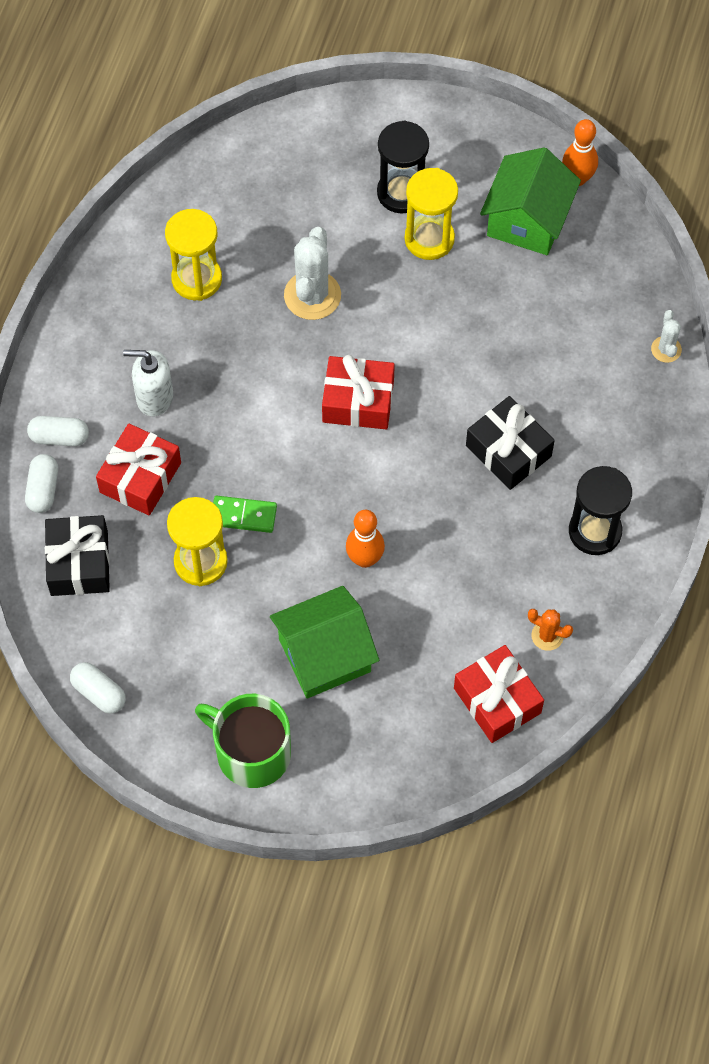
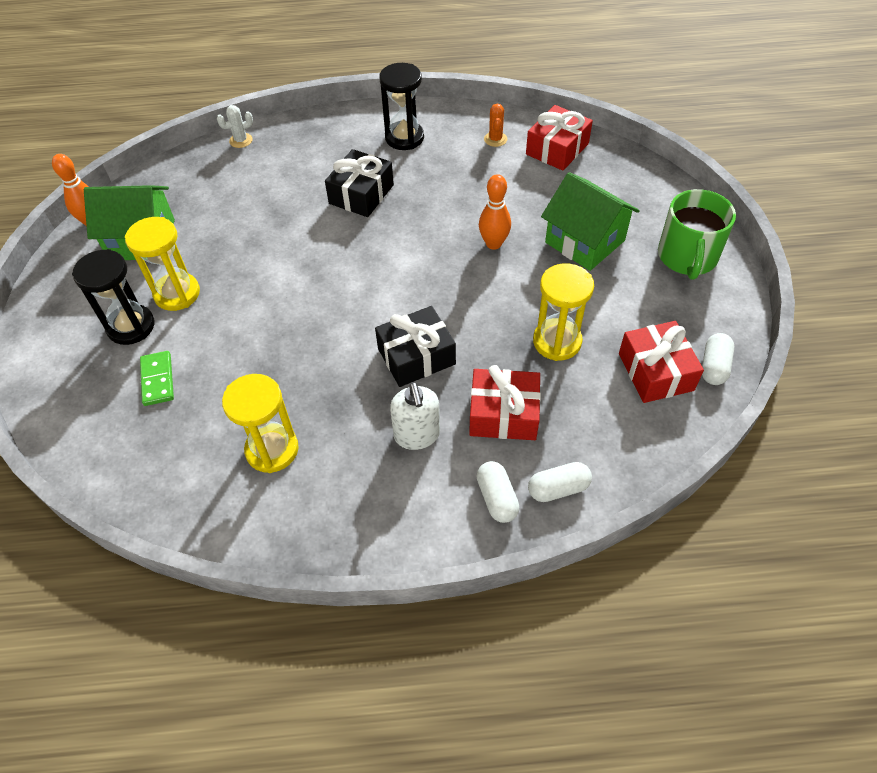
camera: 110 degrees left, 10 degrees down
black gift [45,515,110,596] -> black gift moved to [375,306,456,387]
green domino [213,496,277,533] -> green domino moved to [140,351,174,406]
white cactus [284,227,341,320] -> none
red gift [322,355,395,429] -> red gift moved to [619,321,704,403]

